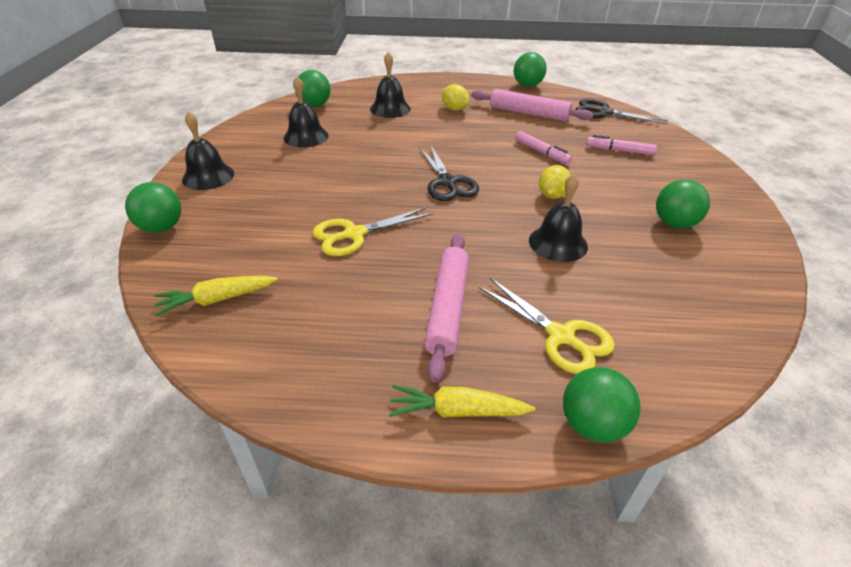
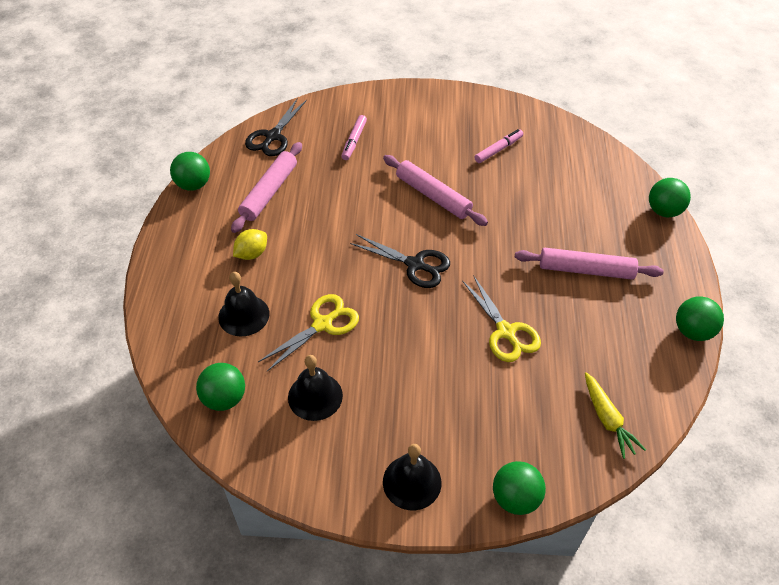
camera: 90 degrees left, 10 degrees up
yellow carrot [389,385,535,418] -> none
black scissors [419,146,479,201] -> black scissors turned 45 degrees clockwise [350,234,450,288]
yellow scissors [478,278,615,374] -> yellow scissors moved to [258,294,359,371]
pink marker [515,131,572,164] -> pink marker moved to [474,129,523,163]
black bell [529,174,588,262] -> none
yellow lemon [539,165,571,199] -> pink rolling pin [383,155,488,226]
green ball [656,179,710,229] -> green ball moved to [676,296,724,341]

